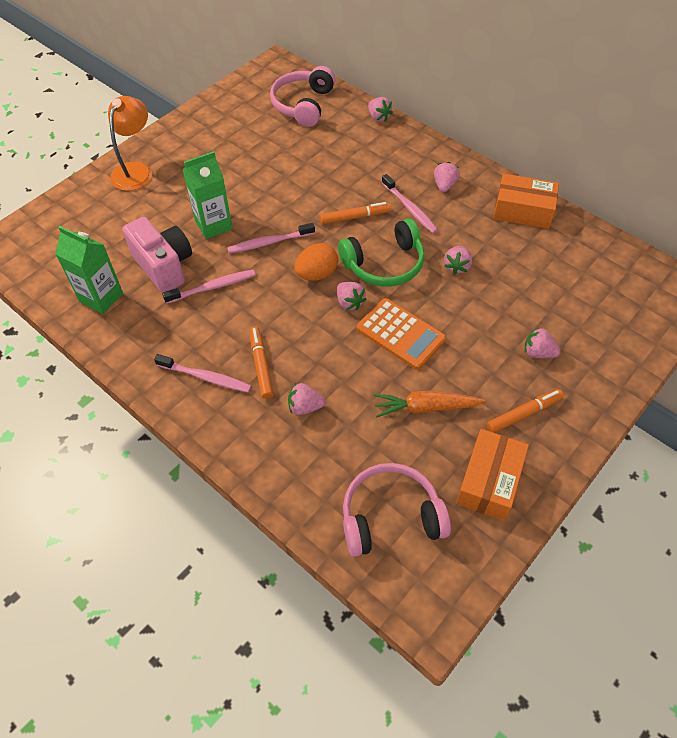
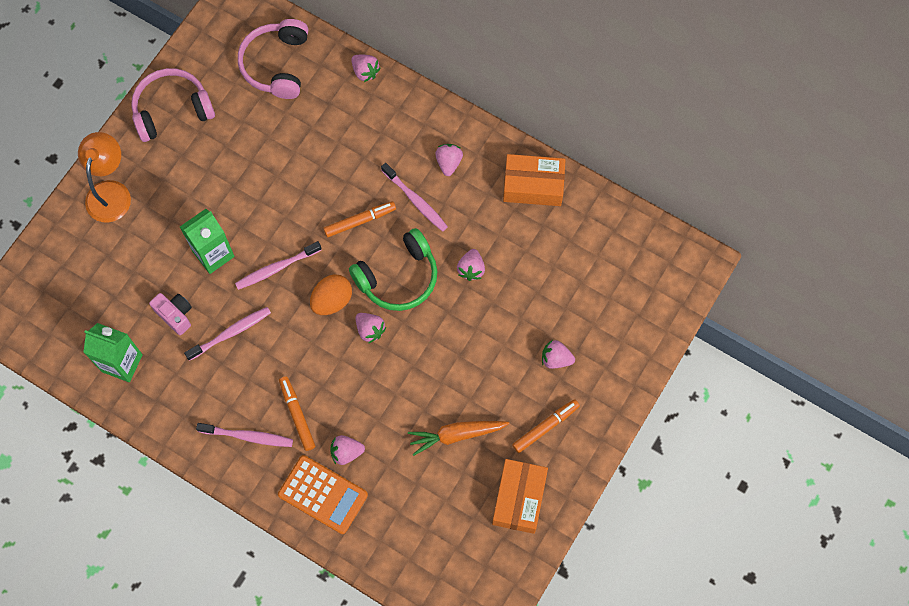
camera: 10 degrees left, 15 degrees up
pink camera [123,217,192,293] -> pink camera [149,293,192,335], size x0.59
pink headphones [343,463,451,557] -> pink headphones moved to [131,68,215,142]
orange calculator [357,298,446,370] -> orange calculator moved to [278,455,368,534]

